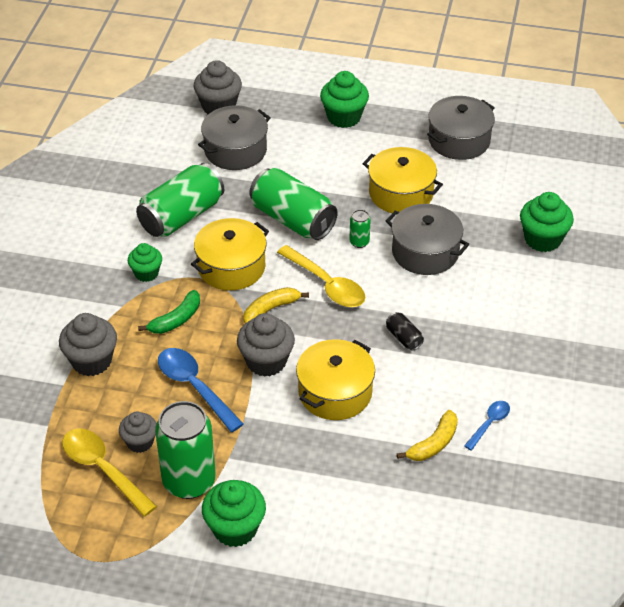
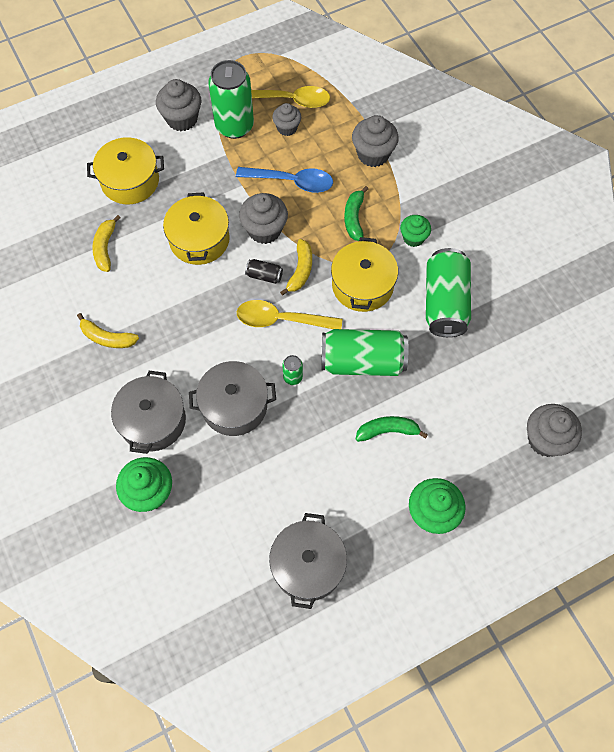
camera: 140 degrees right, 20 degrees up
grey pot [198,105,271,170] -> grey pot moved to [111,371,186,454]
green cupcake [202,480,266,547] -> grey cupcake [156,79,201,131]
yellow pot [363,147,443,213] -> yellow pot moved to [87,137,164,204]
black can [386,312,424,351] -> black can moved to [245,259,283,284]
blue spoon [464,401,510,451] -> none
none -> yellow banana [77,313,139,348]
none -> green banana [356,416,428,442]

